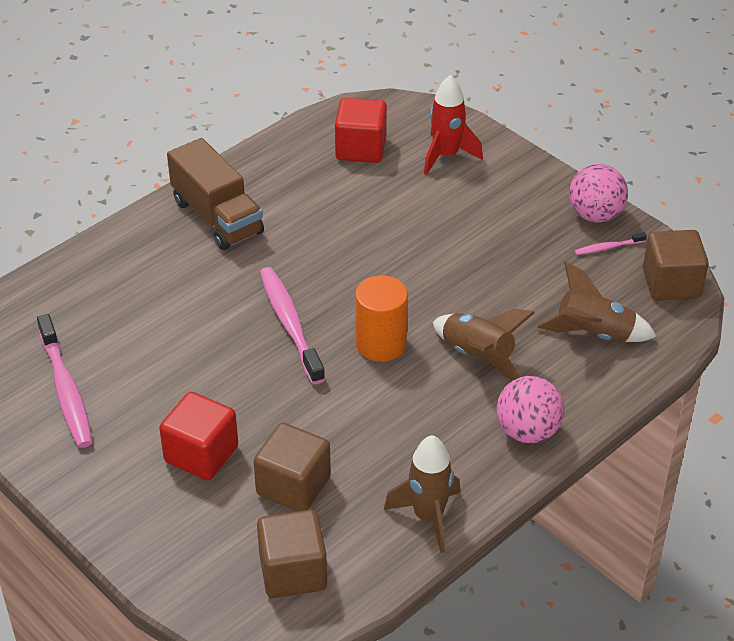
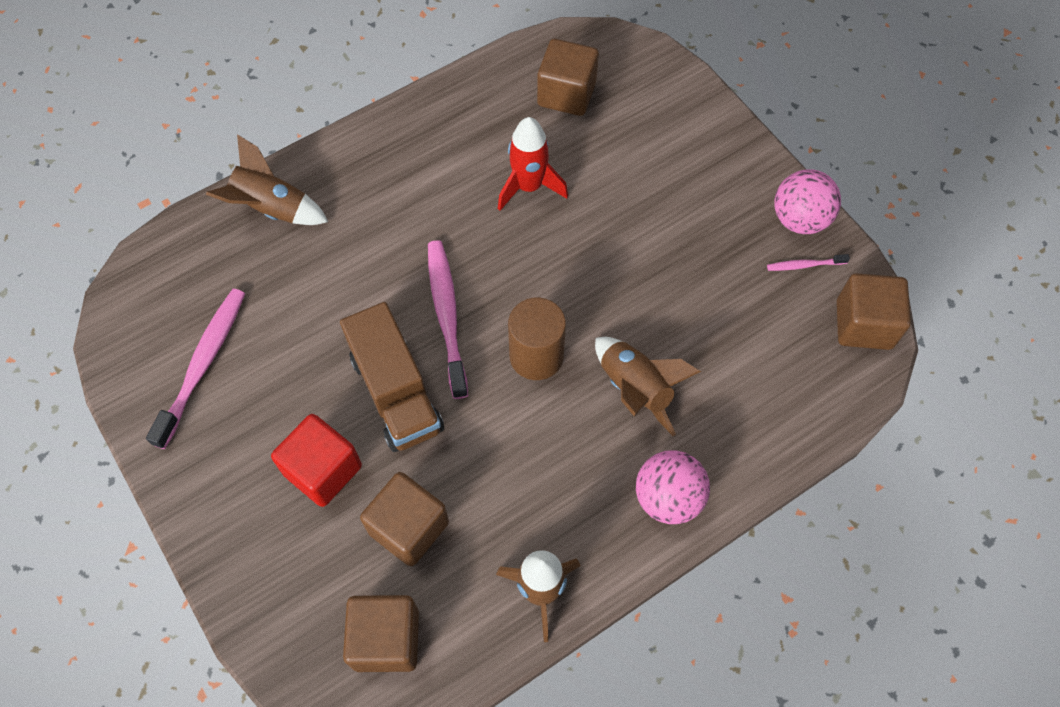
camera: 10 degrees right, 20 degrees up
pink toothbrush [37,314,93,448] -> pink toothbrush turned 150 degrees counterclockwise [146,289,245,449]
brown truck [167,138,264,250] -> brown truck moved to [340,302,444,452]
red cube [335,98,387,163] -> brown cube [537,39,599,116]
orange cylinder [355,275,408,362] -> brown cylinder [508,298,566,380]
red rocket [424,75,483,175] -> red rocket moved to [498,117,568,211]
brown rocket [537,261,657,342] -> brown rocket moved to [206,134,328,225]

